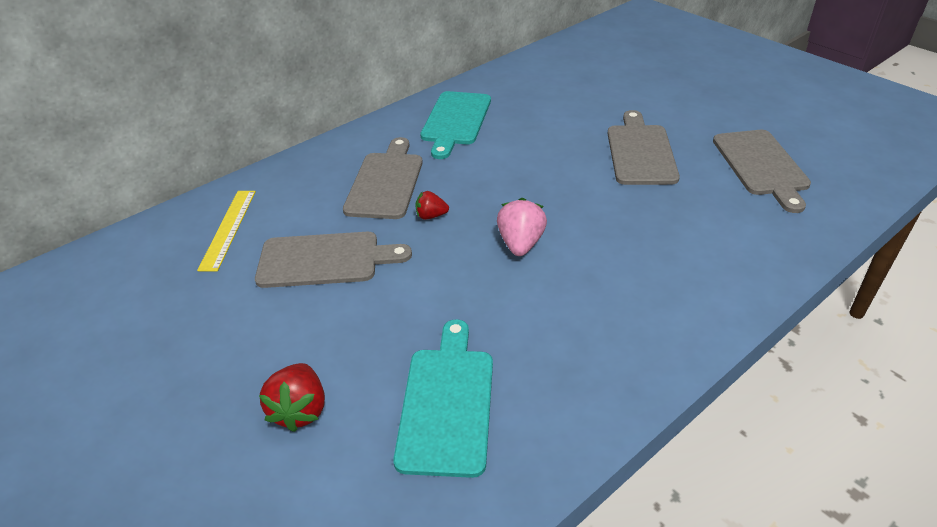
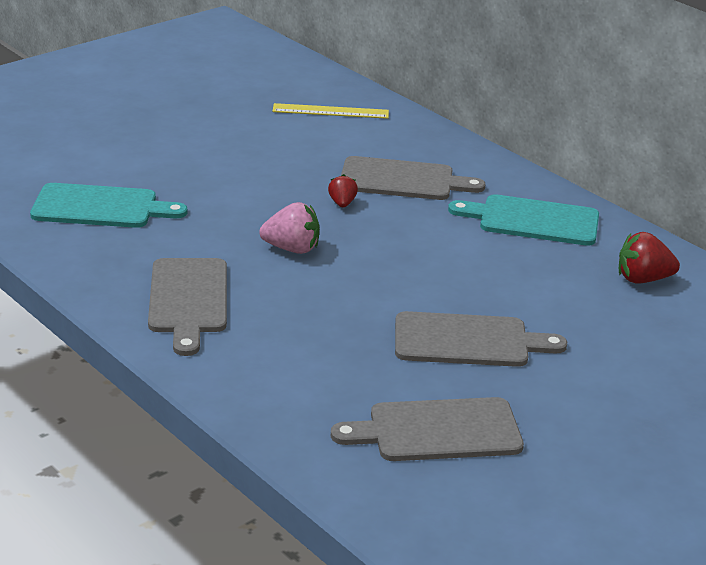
camera: 85 degrees right, 10 degrees down
grey cutting board [255,232,412,288] -> grey cutting board moved to [148,258,227,356]
red strawberry [259,363,325,432] -> red strawberry moved to [619,232,680,283]

